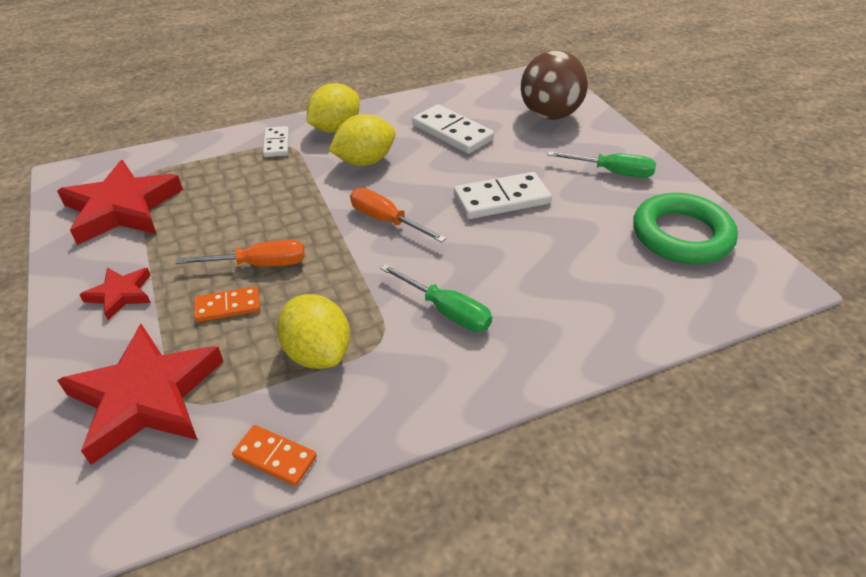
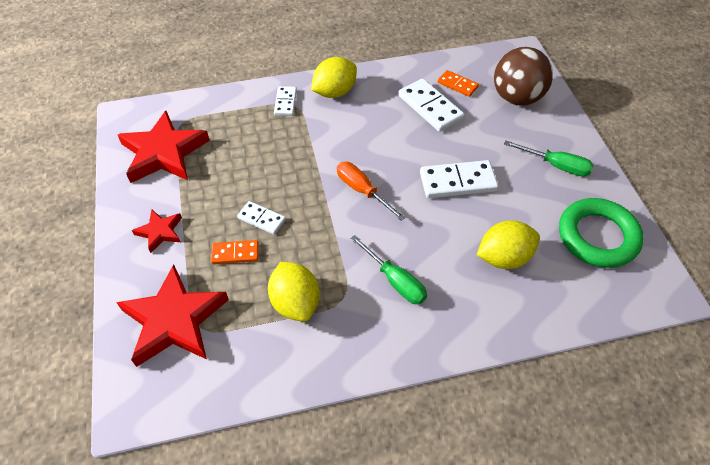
camera: 10 degrees right, 10 degrees up
orange screwdriver [176,240,305,266] -> white domino [237,201,286,235]
orange domino [232,425,317,486] -> orange domino moved to [438,70,479,97]
yellow lemon [328,114,396,166] -> yellow lemon moved to [477,220,540,269]

